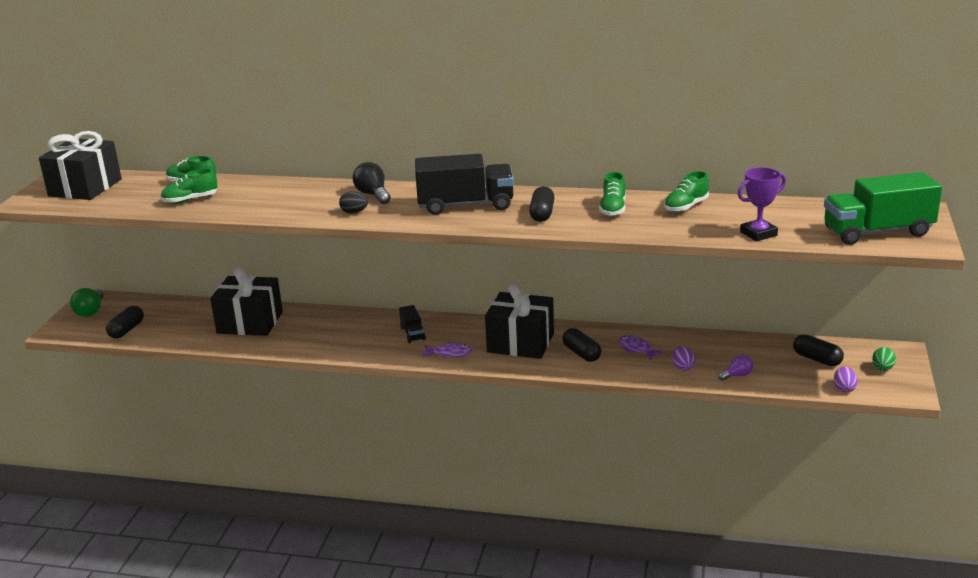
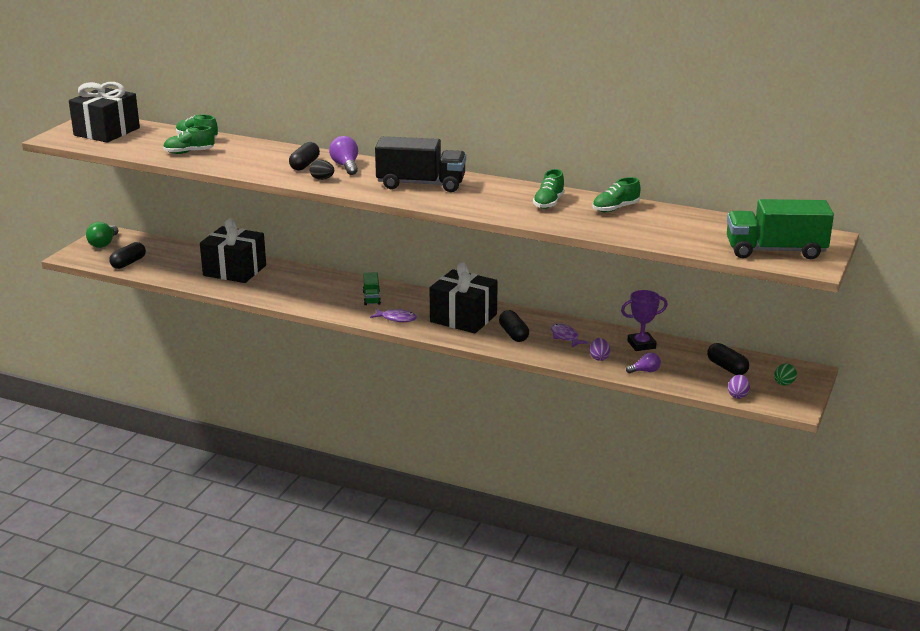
camera: 10 degrees right, 0 degrees up
black light bulb [352,162,391,204] -> purple light bulb [329,136,358,175]
black truck [399,305,426,343] -> green truck [363,272,381,305]
black capsule [529,186,555,222] -> black capsule moved to [289,142,320,170]
purple trophy [737,167,786,241] -> purple trophy moved to [621,290,668,351]

